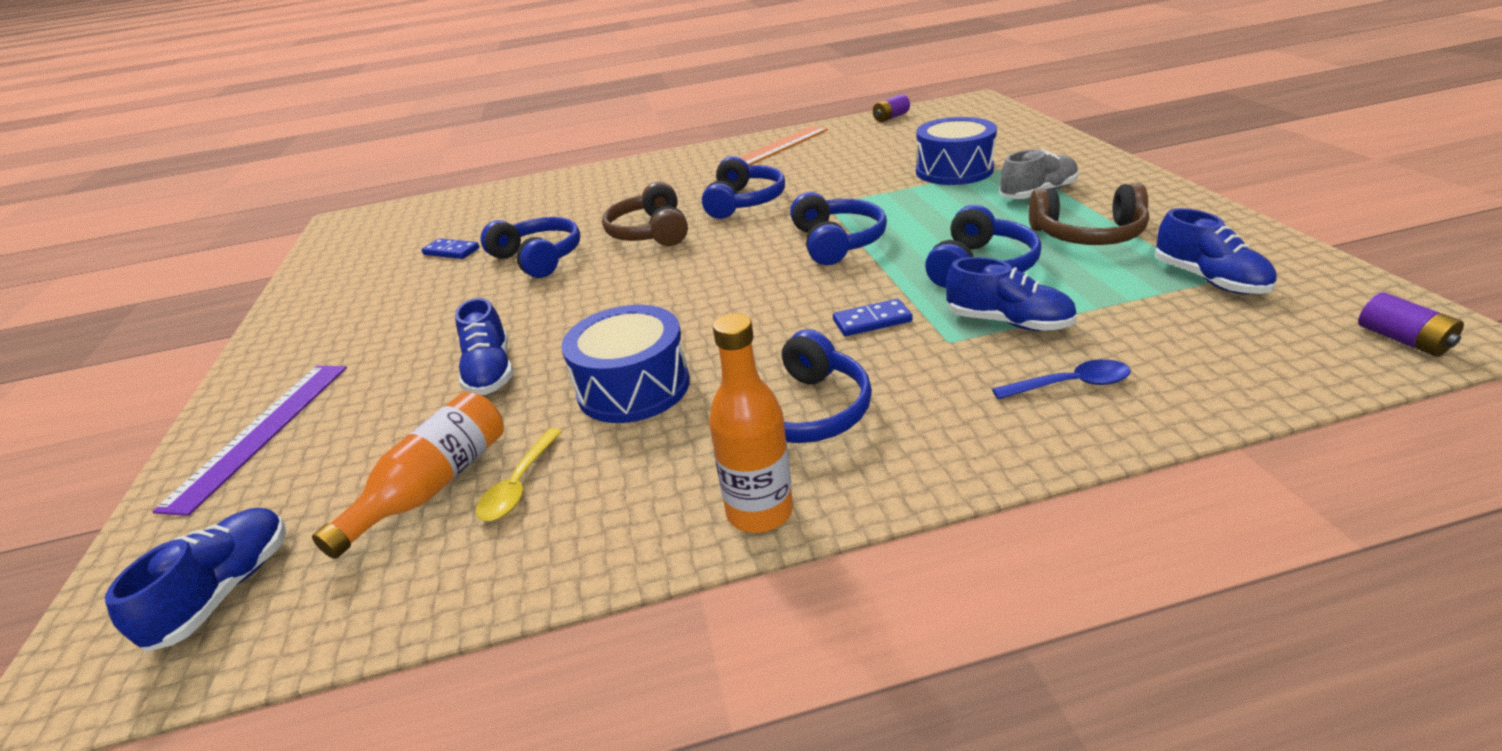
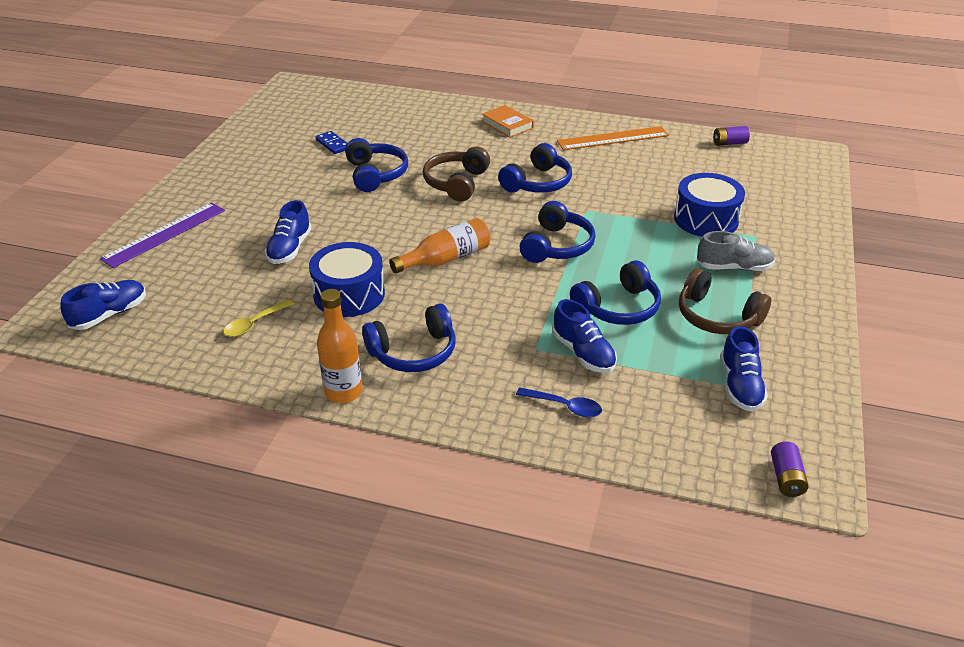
camera: 25 degrees right, 5 degrees up
orange bottle [312,392,504,559] -> orange bottle moved to [389,218,491,273]
blue domino [833,299,913,336] -> none
none -> orange book [482,105,534,138]

